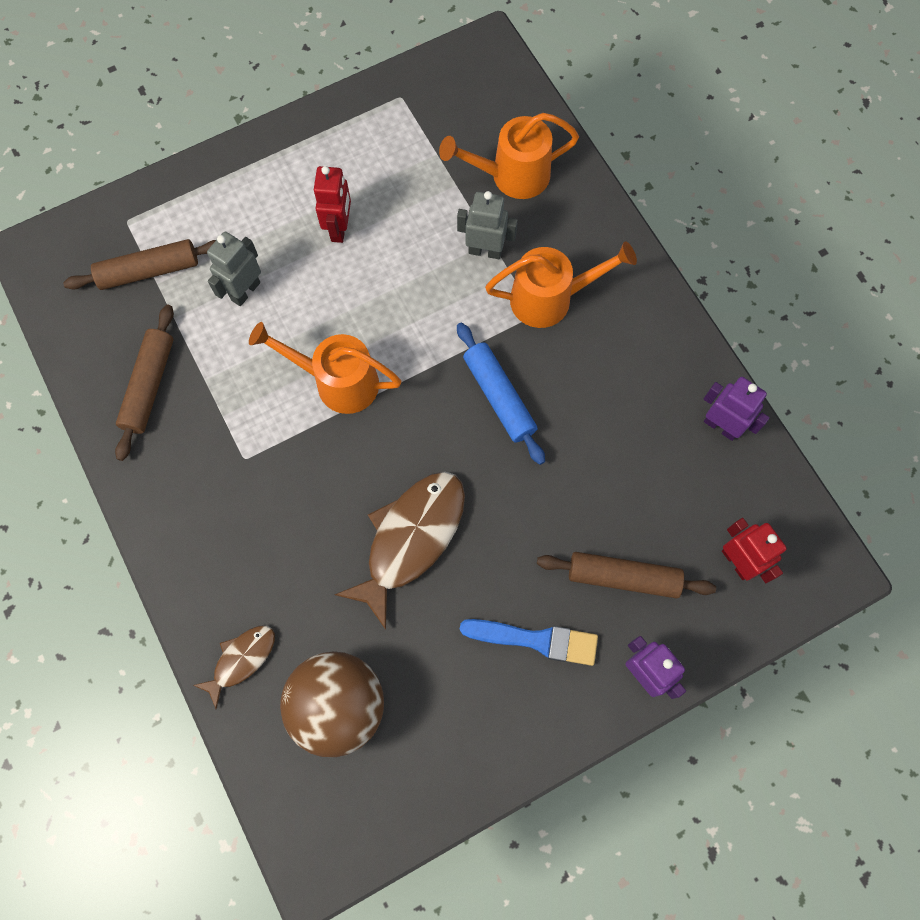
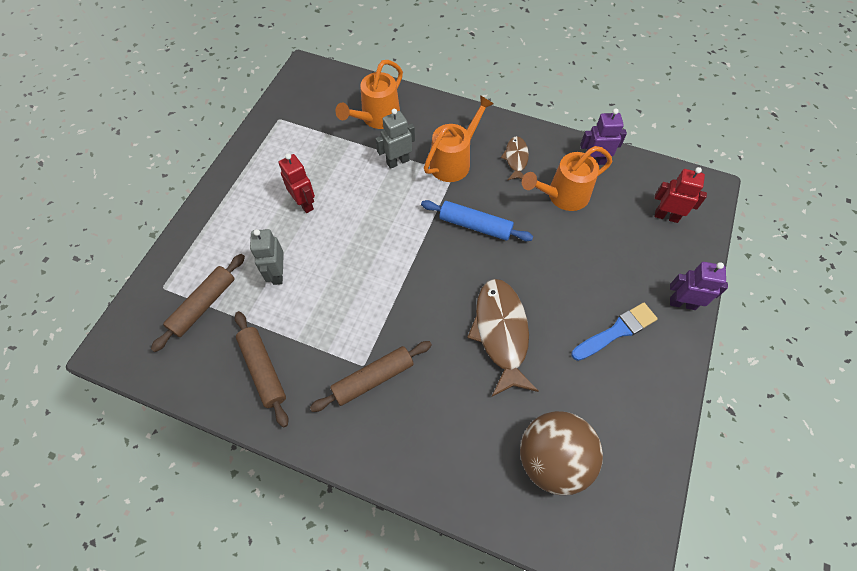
camera: 40 degrees left, 10 degrees down
brown fish [193,625,275,709] -> brown fish moved to [501,136,529,180]
orange watering can [249,322,402,414] -> orange watering can moved to [522,146,612,211]
brown rolling pin [537,552,716,598] -> brown rolling pin moved to [310,341,432,412]

